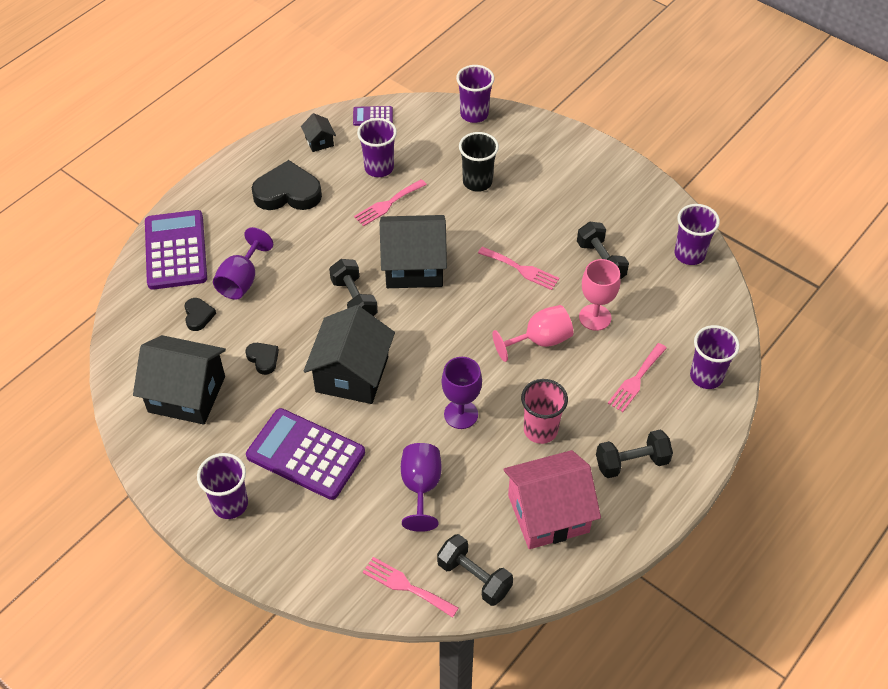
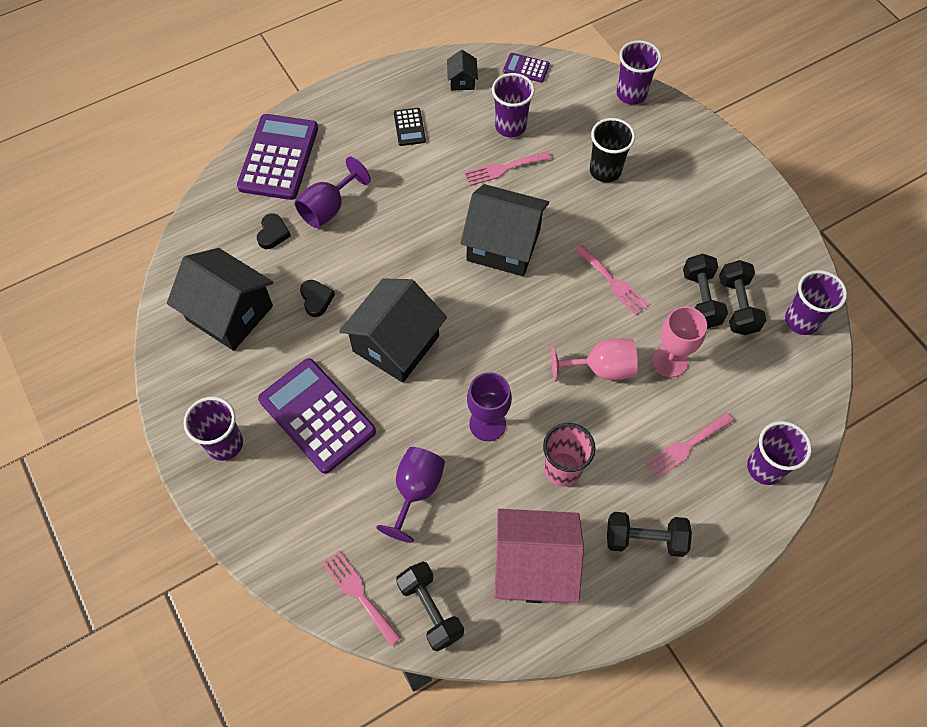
camera: 20 degrees right, 10 degrees up
black heart [252,160,322,210] -> black calculator [394,108,426,146]
black dumbbell [329,259,378,316] -> black dumbbell moved to [719,260,766,335]

